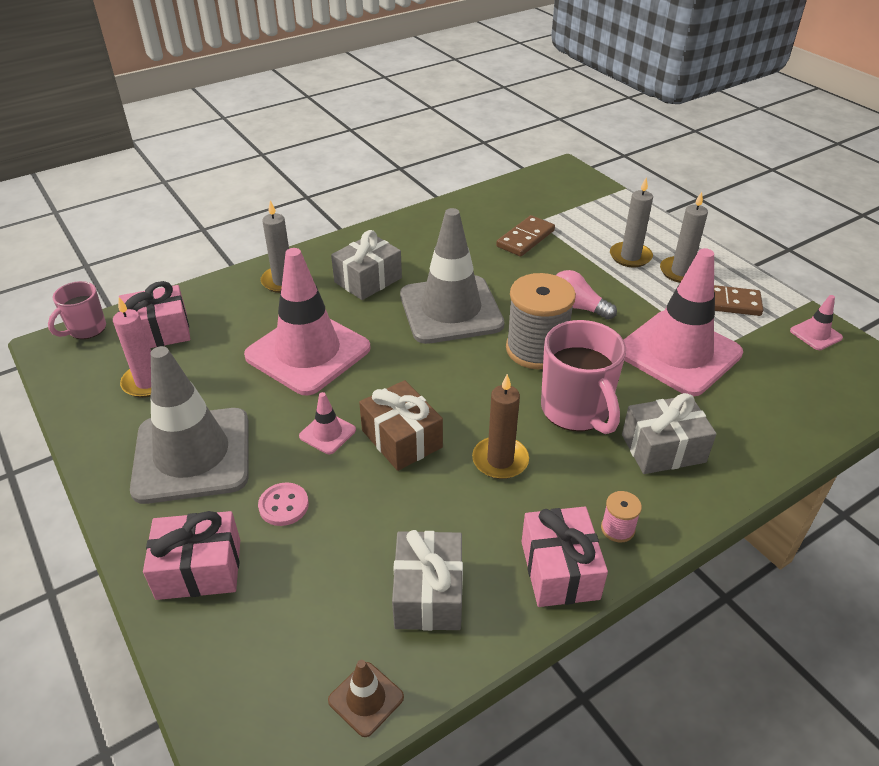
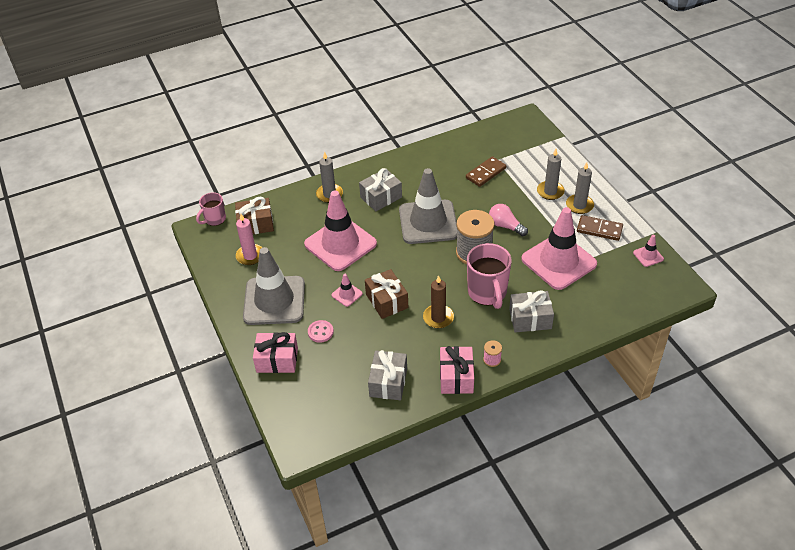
camera: 10 degrees right, 5 degrees up
pink gift [119,281,190,348] -> brown gift [235,197,274,234]
brown traffic cone [328,660,404,737] -> none

